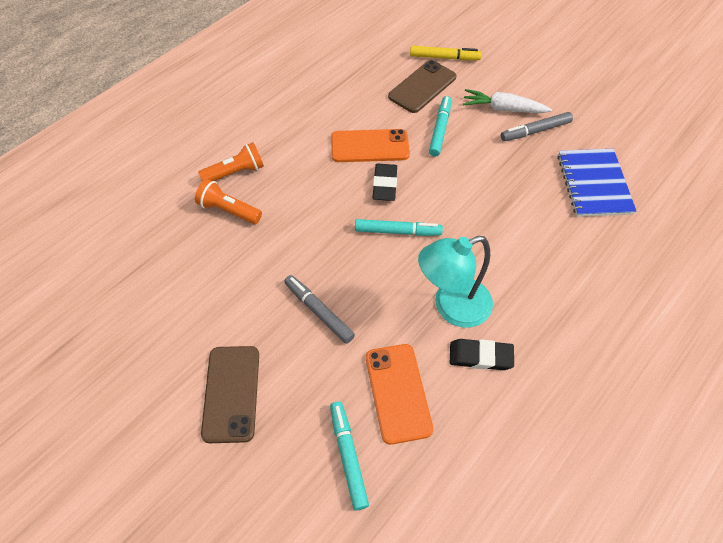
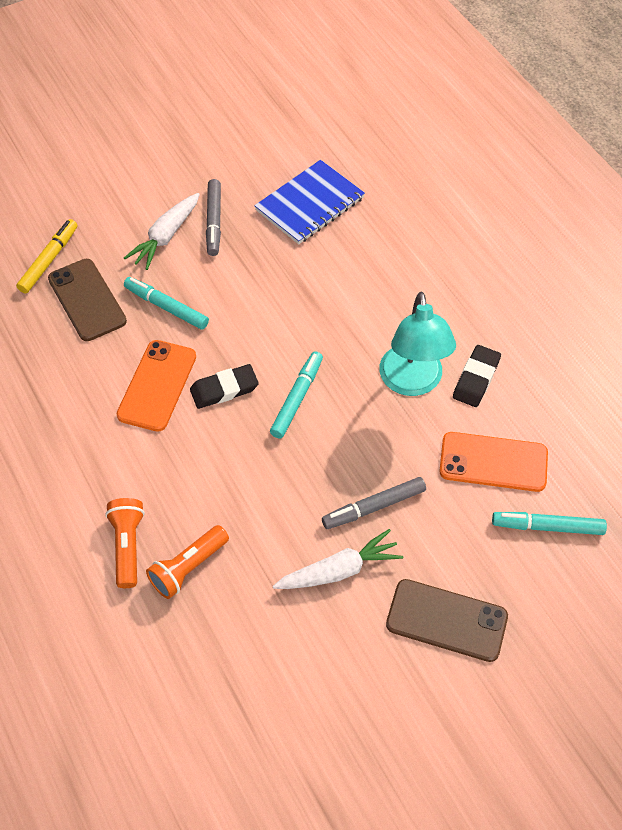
camera: 70 degrees left, 0 degrees up
black eraser [373,164,397,201] -> black eraser turned 45 degrees counterclockwise [190,364,259,409]
blue notebook [557,149,637,217] -> blue notebook turned 60 degrees counterclockwise [254,160,365,244]
none -> white carrot [273,529,403,589]

